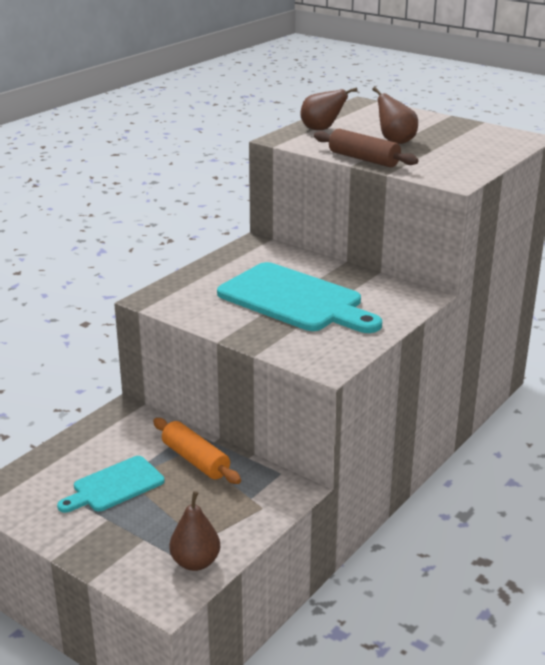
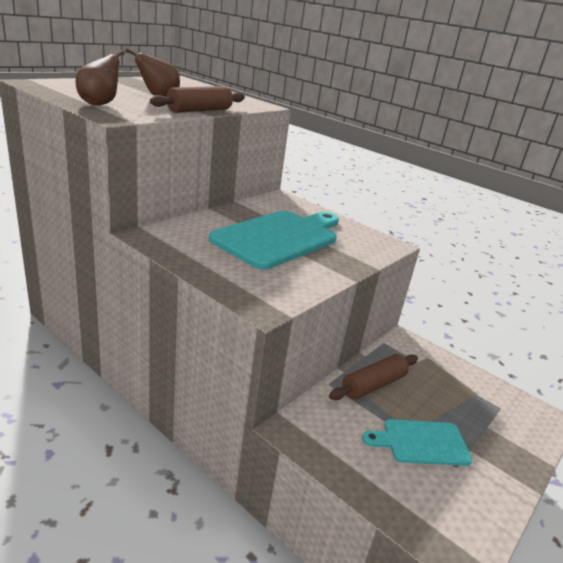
camera: 90 degrees left, 0 degrees up
turquoise cutting board [57,456,165,513] -> turquoise cutting board turned 120 degrees clockwise [362,419,472,466]
orange rolling pin [153,418,241,484] -> brown rolling pin [329,354,418,400]
brown pear [169,491,220,571] -> none

